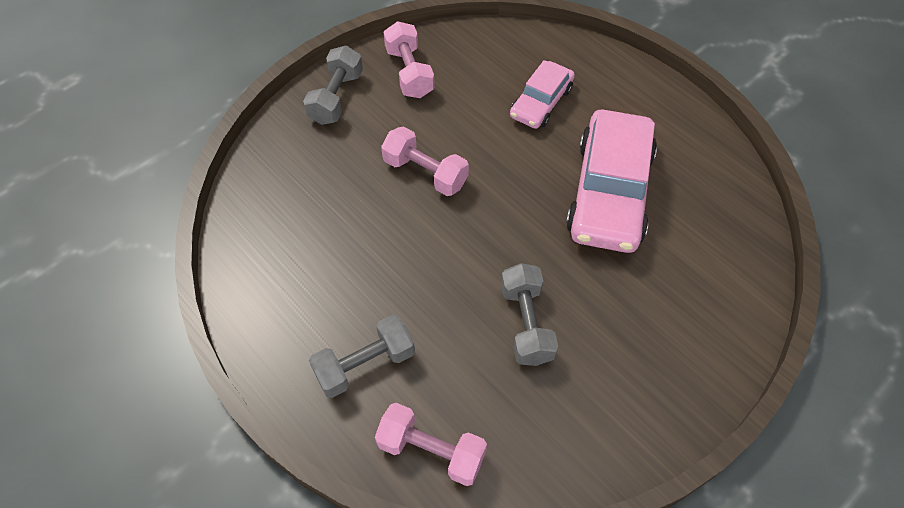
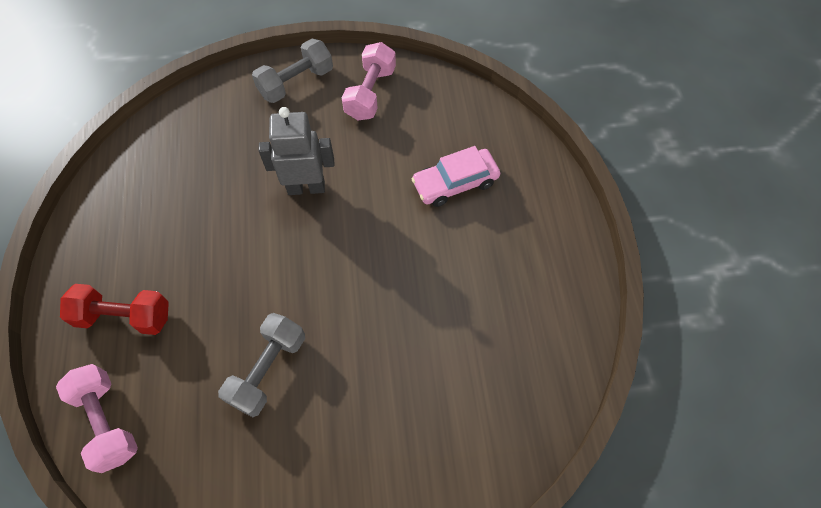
camera: 35 degrees right, 5 degrees up
grey dumbbell [309,315,415,398] -> red dumbbell [60,284,169,335]
pink dumbbell [381,126,469,196] -> grey robot [259,107,334,195]
pink car [566,110,657,253] -> none

